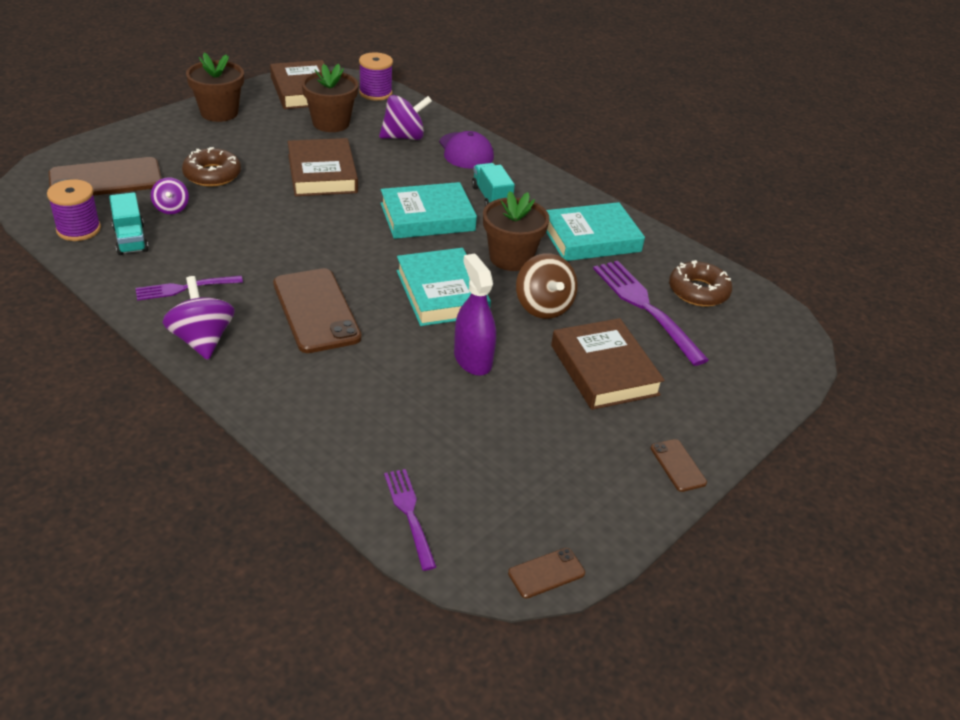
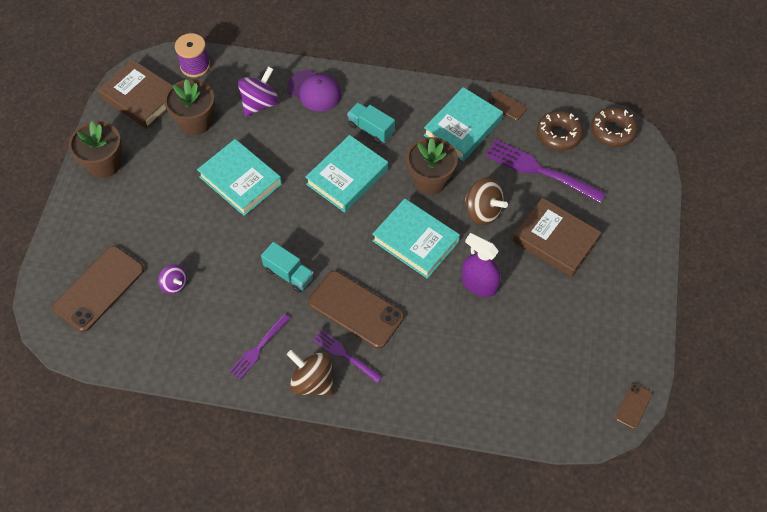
camera: 30 degrees left, 20 degrees up
purple spool [47,179,101,241] -> none
turquoise truck [109,192,149,255] -> turquoise truck moved to [261,242,314,293]
purple spinning top [162,276,235,360] -> brown spinning top [287,350,334,396]
brown donut [182,147,241,187] -> brown donut moved to [591,107,638,147]
brown book [288,138,358,196] -> turquoise book [197,139,282,216]
purple fork [384,469,437,571] -> purple fork moved to [313,329,383,383]
brown phone [650,439,707,492] -> brown phone moved to [487,91,527,120]

